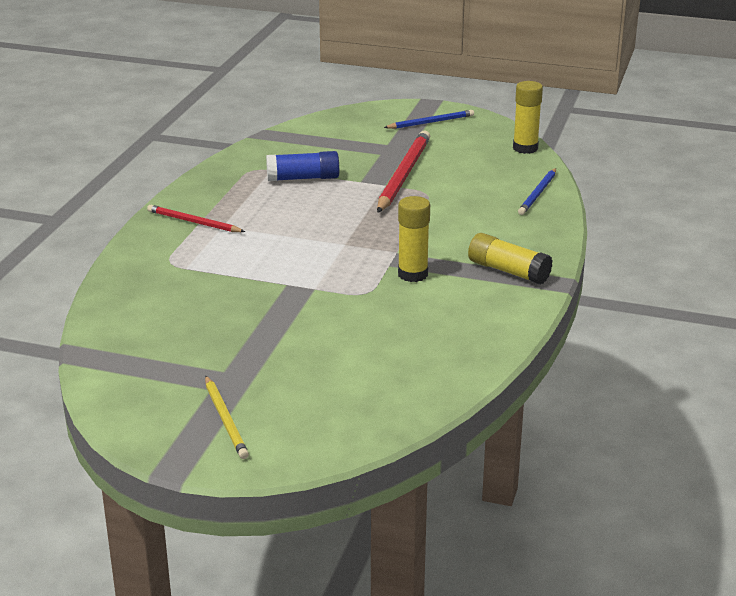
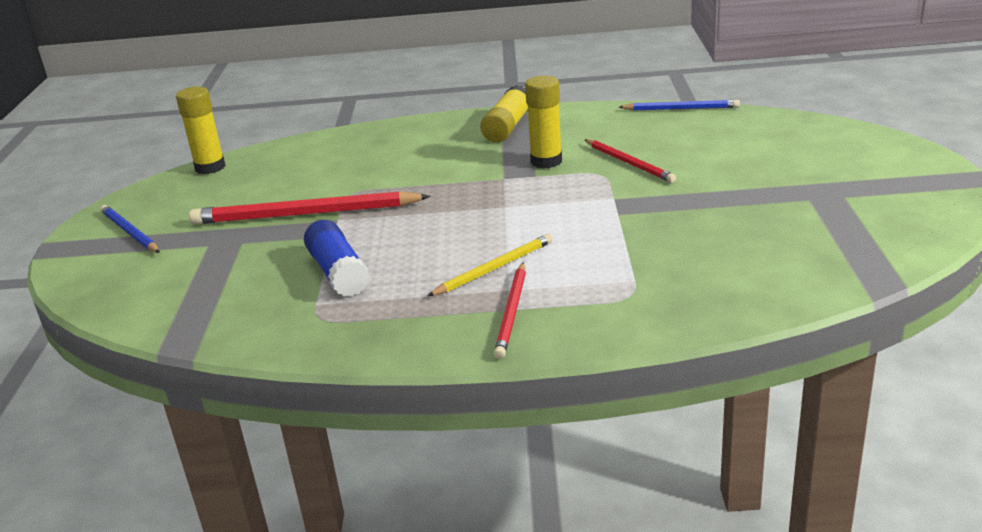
camera: 105 degrees left, 0 degrees up
yellow pencil [205,376,249,459] -> yellow pencil moved to [428,234,553,296]
blue pencil [518,168,556,215] -> blue pencil moved to [619,100,740,110]
none -> red pencil [584,139,676,183]

